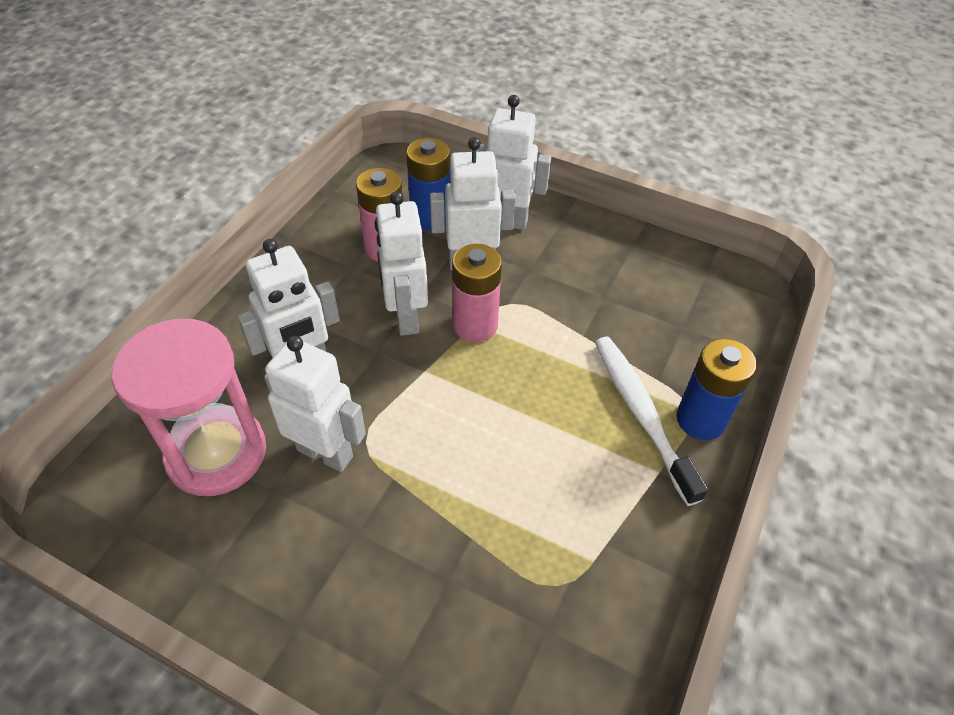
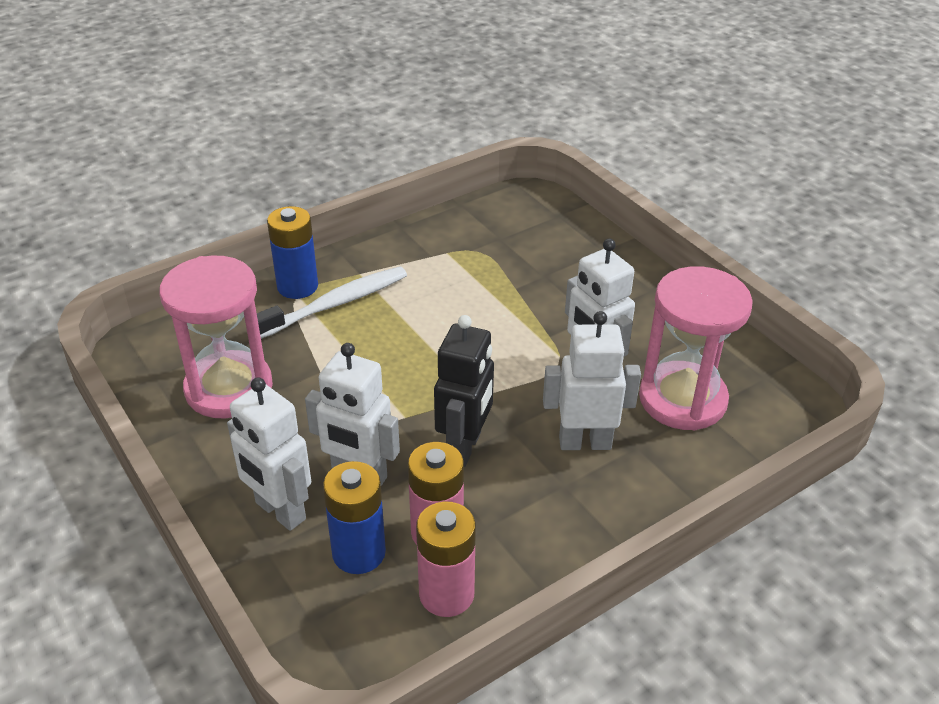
camera: 150 degrees left, 10 degrees down
white robot [375,191,428,336] -> black robot [434,315,494,467]
pink battery [452,244,502,342] -> pink battery moved to [416,502,476,617]
white toothbrush [595,337,708,506] -> white toothbrush turned 135 degrees counterclockwise [257,267,407,339]
none -> pink hourglass [160,255,273,418]

